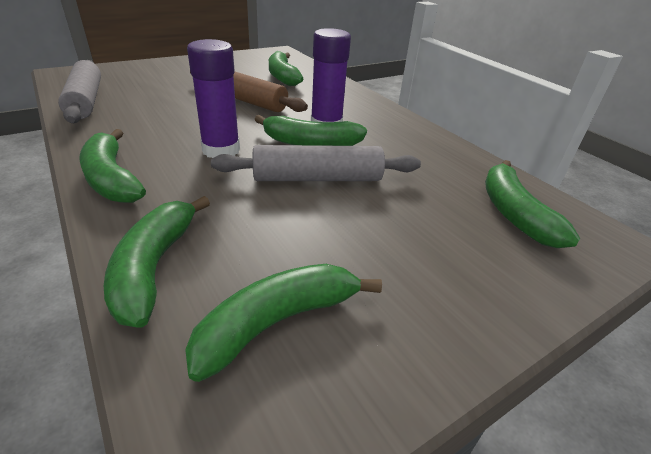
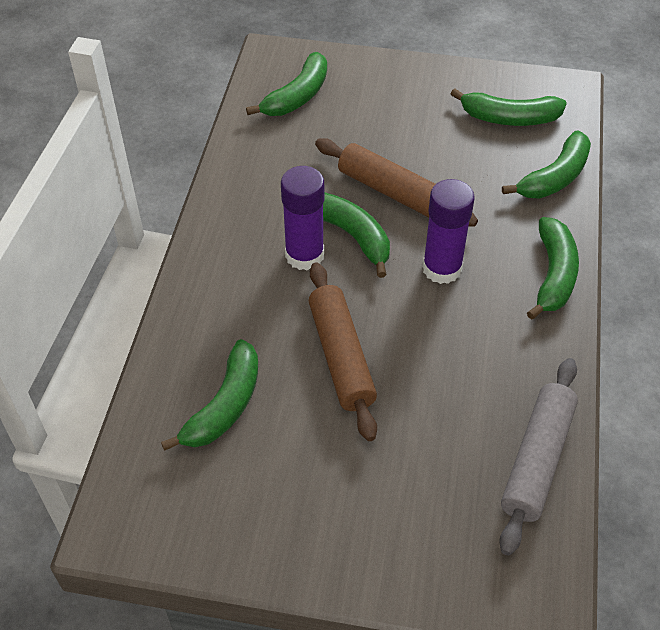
camera: 135 degrees left, 15 degrees up
grey rolling pin [211,145,421,181] -> brown rolling pin [315,138,478,227]

